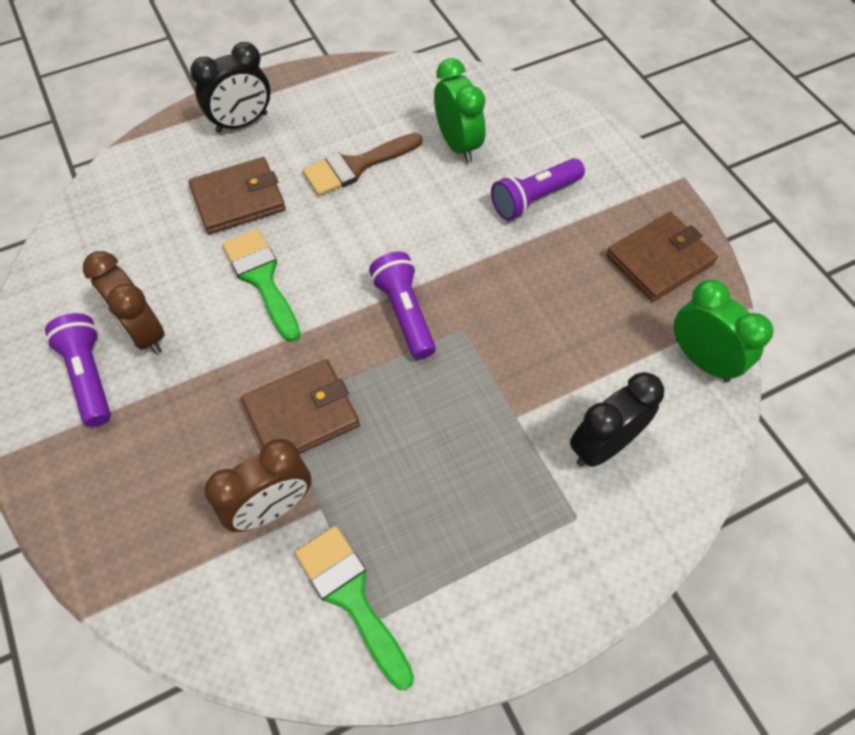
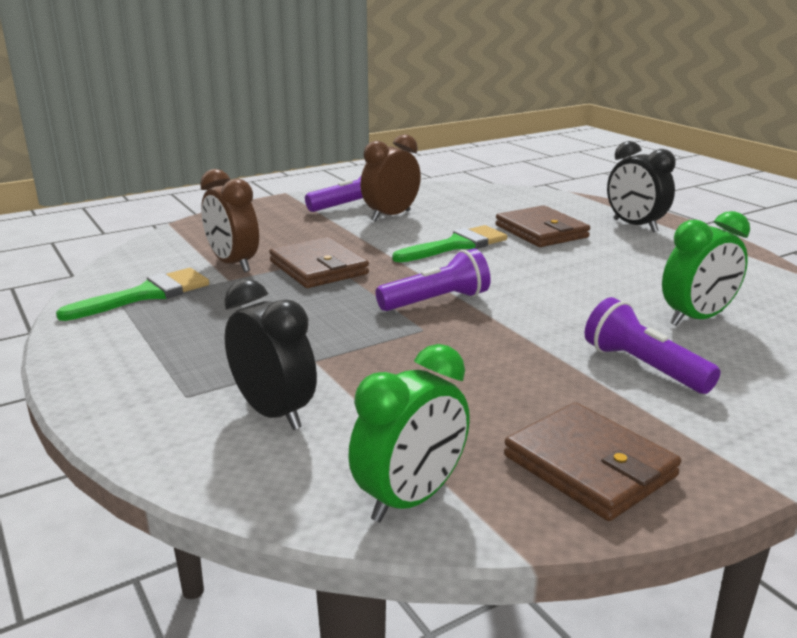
camera: 85 degrees right, 35 degrees down
brown brush [302,133,423,196] -> none

